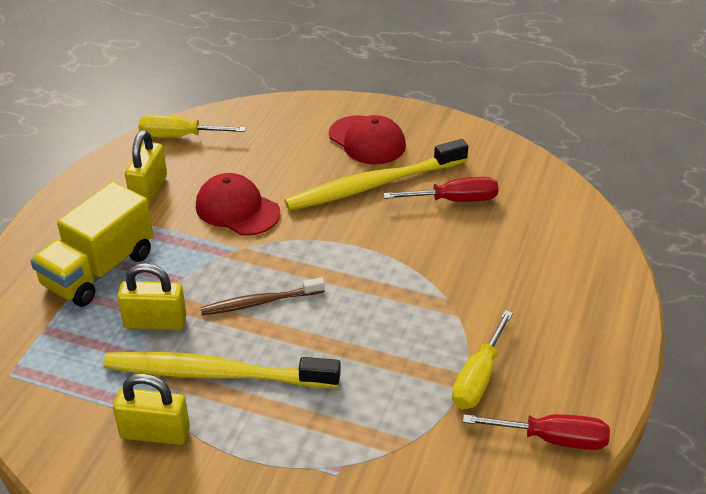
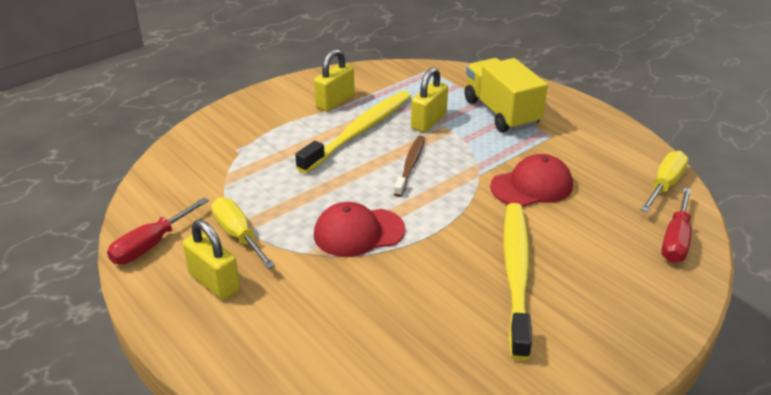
camera: 120 degrees right, 5 degrees down
yellow padlock [125,130,167,205] -> yellow padlock moved to [183,220,240,300]
red cap [329,115,406,165] -> red cap moved to [314,202,405,257]
red screwdriver [383,177,499,202] -> red screwdriver moved to [661,188,692,263]

